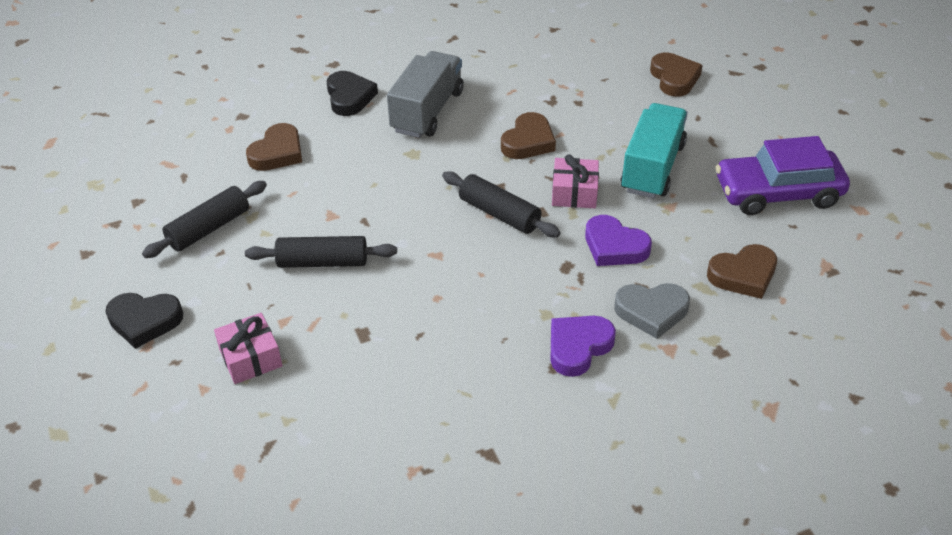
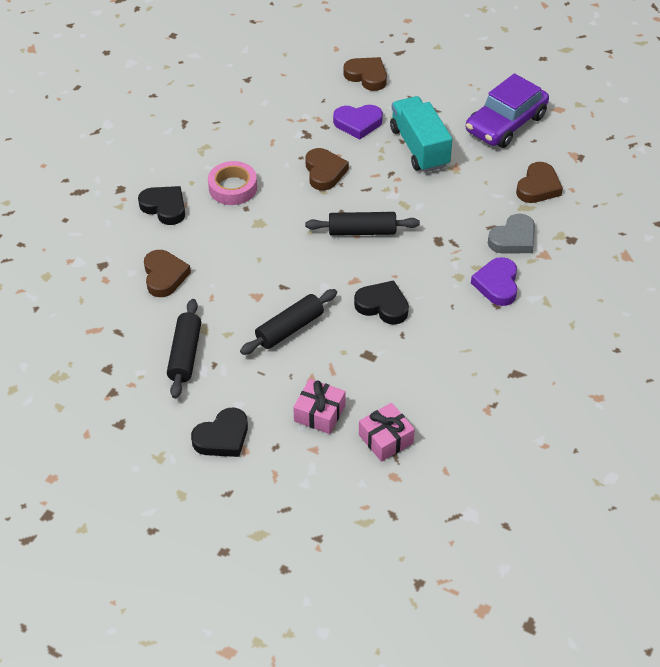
camera: 40 degrees left, 5 degrees up
grey truck [387,51,464,138] -> pink tape [208,161,257,205]
pink gift [552,154,599,208] -> pink gift moved to [359,403,415,462]
purple heart [585,215,652,266] -> purple heart moved to [333,105,383,139]
none -> black heart [354,280,409,325]

